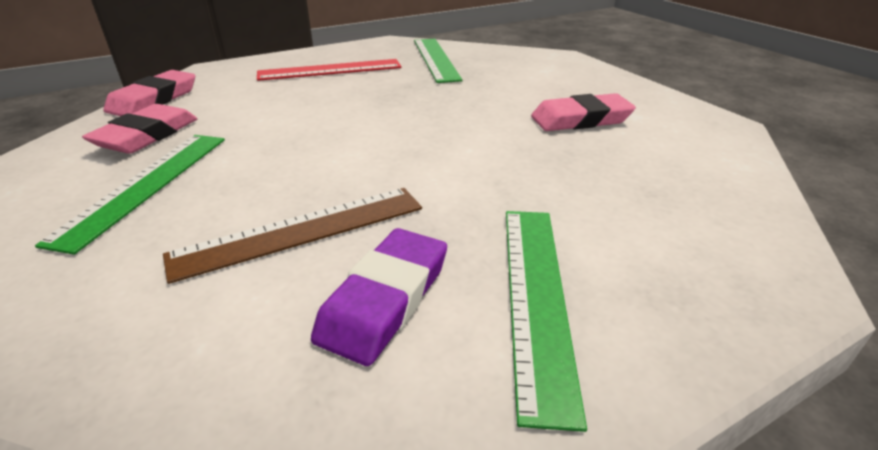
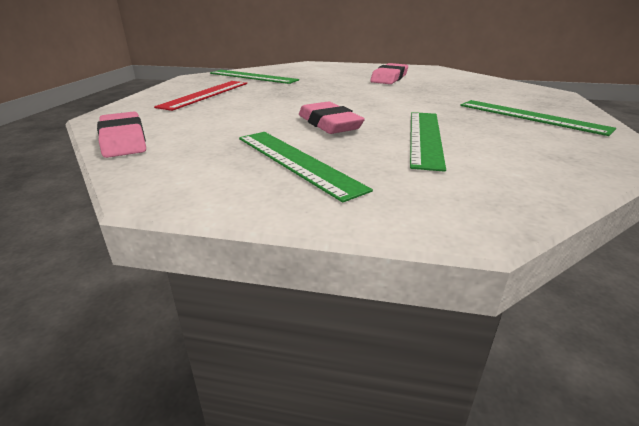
camera: 50 degrees left, 5 degrees down
pink eraser [82,104,197,154] -> pink eraser moved to [299,102,365,134]
brown ruler [163,188,422,284] -> green ruler [410,112,446,172]
purple eraser [311,228,447,366] -> none

